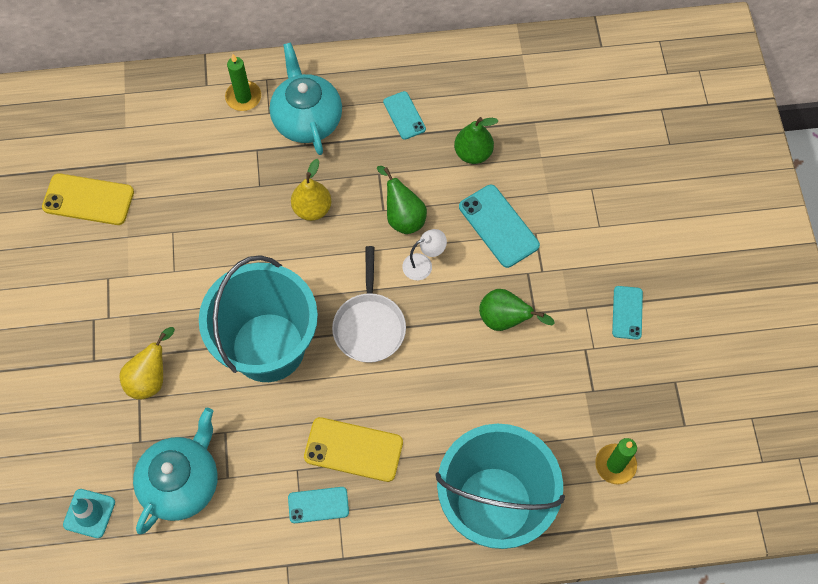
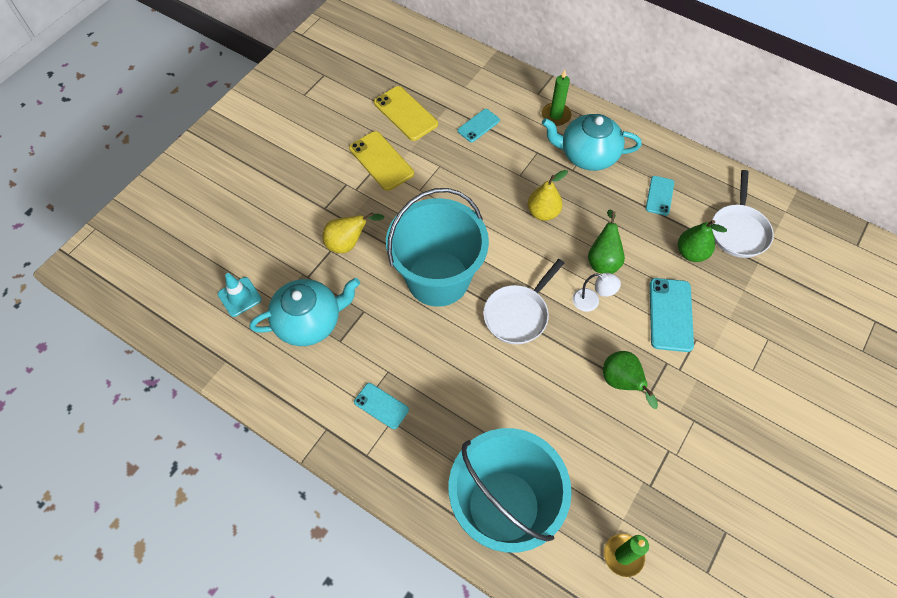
camera: 40 degrees right, 5 degrees down
turquoise teapot [270,43,342,155] -> turquoise teapot turned 105 degrees counterclockwise [542,114,642,171]
yellow phone [304,417,403,482] -> yellow phone moved to [349,131,414,191]
turquoise phone [612,286,643,340] -> turquoise phone moved to [457,109,500,142]
none -> white pan [712,170,774,258]

